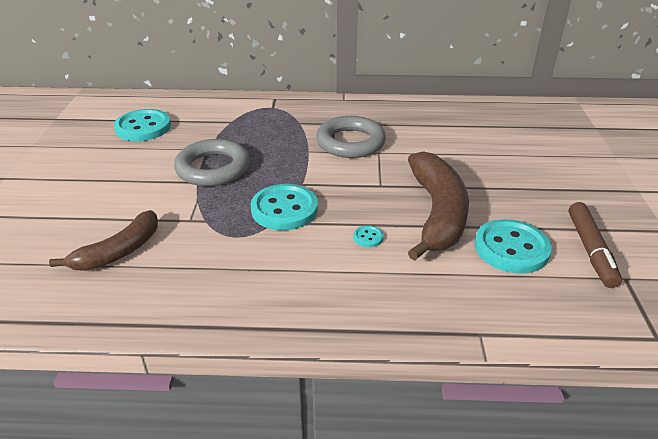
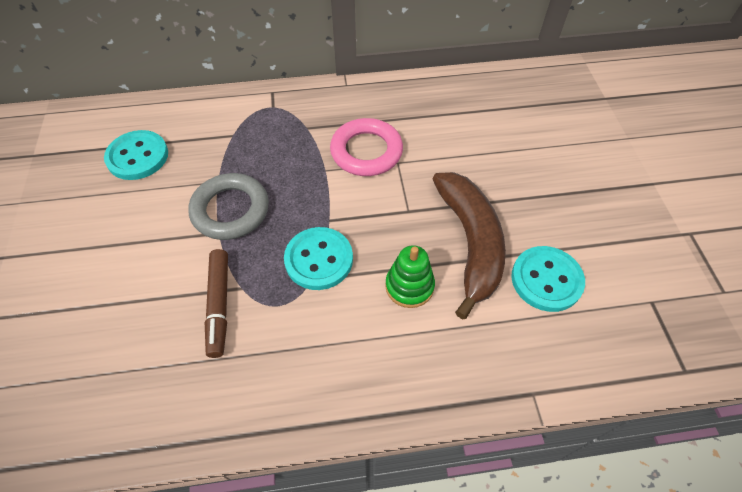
camera: 10 degrees left, 20 degrees up
brown banana [49,210,158,271] -> none
grey ring [316,116,386,158] -> pink ring [330,118,403,176]
turquoise button [353,225,384,247] -> green stacking toy [385,245,435,308]
brown marker [569,202,622,288] -> brown marker moved to [205,249,228,358]

